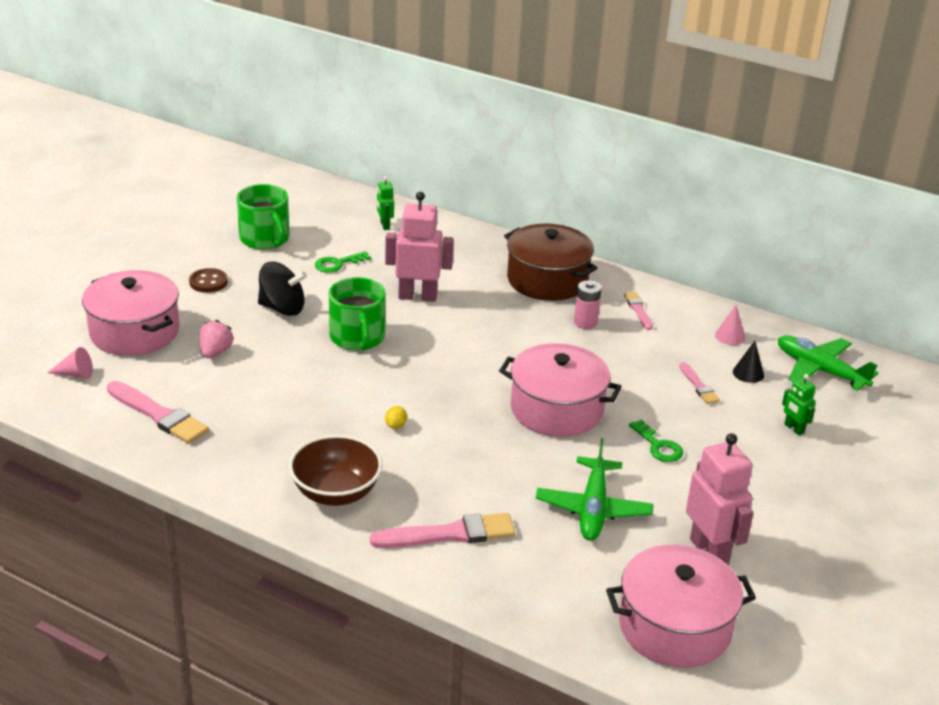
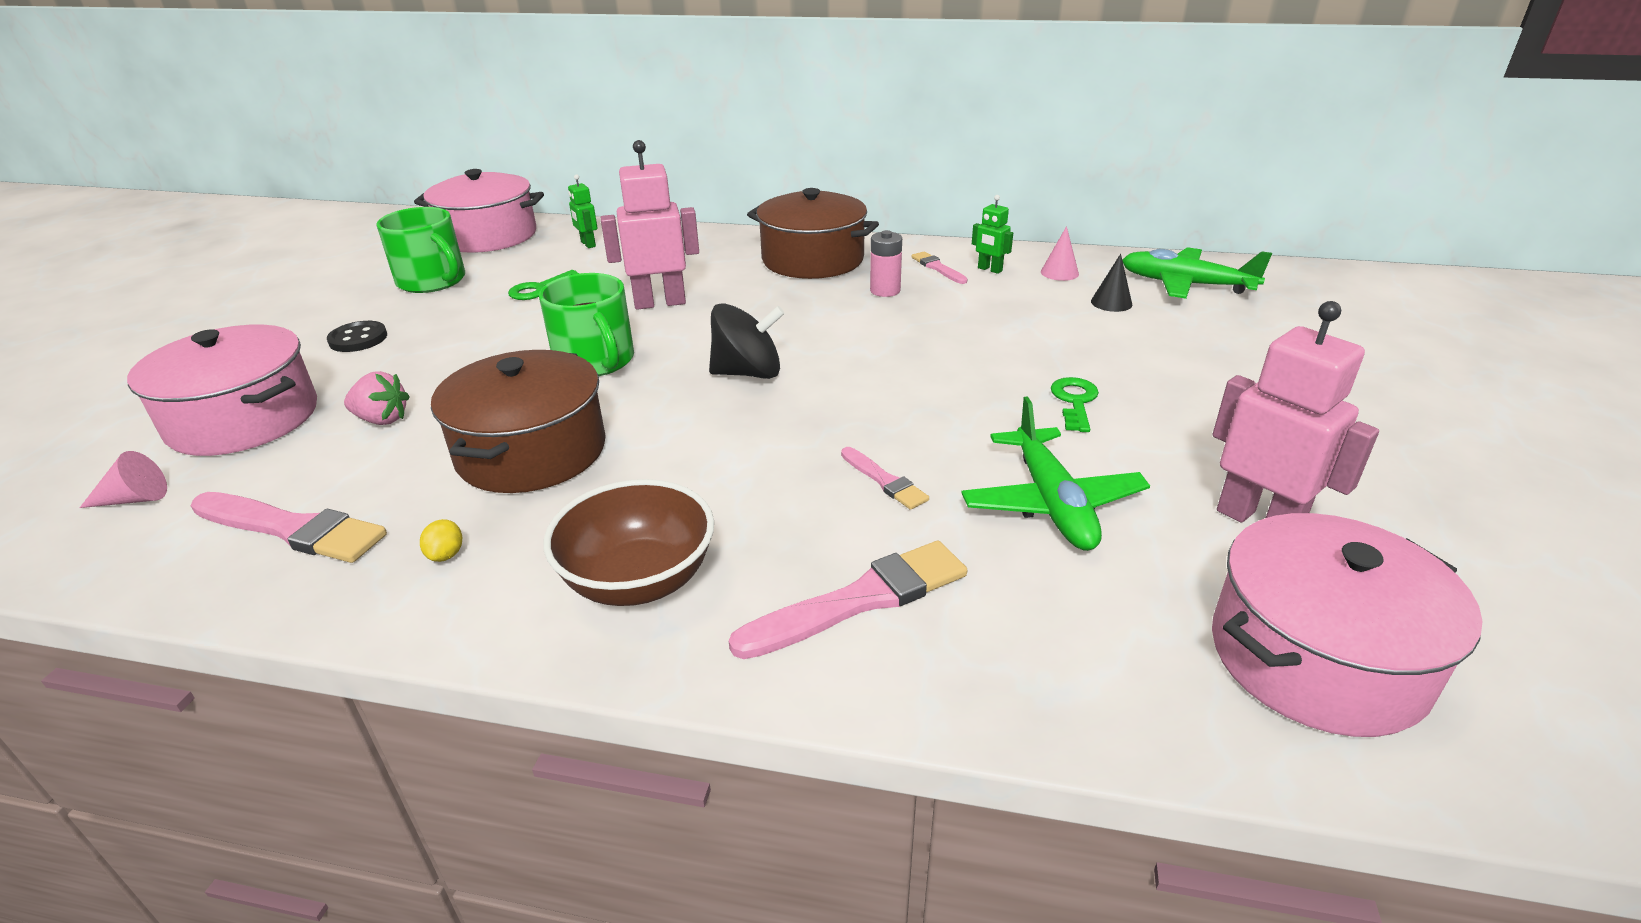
camera: 15 degrees left, 0 degrees up
brown button [189,268,228,293] -> black button [327,321,387,352]
pink strawberry [200,320,234,358] -> pink strawberry turned 105 degrees clockwise [344,371,410,425]
black spinning top [258,262,307,316] -> black spinning top moved to [709,303,785,379]
yellow lemon [385,406,407,429] -> yellow lemon moved to [420,519,462,562]
pink pot [499,343,621,437] -> pink pot moved to [414,169,544,253]
green key [629,420,683,462] -> green key turned 120 degrees counterclockwise [1051,377,1099,432]
pink brush [679,362,720,404] -> pink brush moved to [841,447,929,510]
green robot [782,374,816,435] -> green robot moved to [972,195,1013,274]
none -> brown pot [431,350,606,493]

